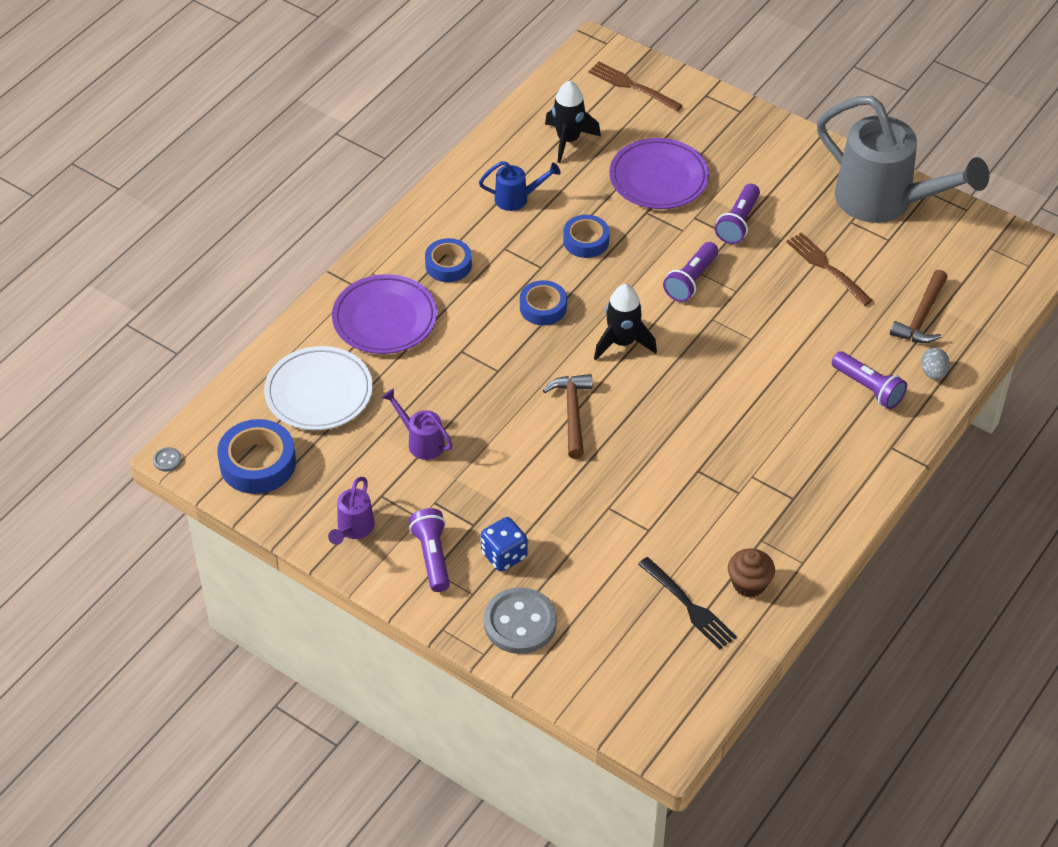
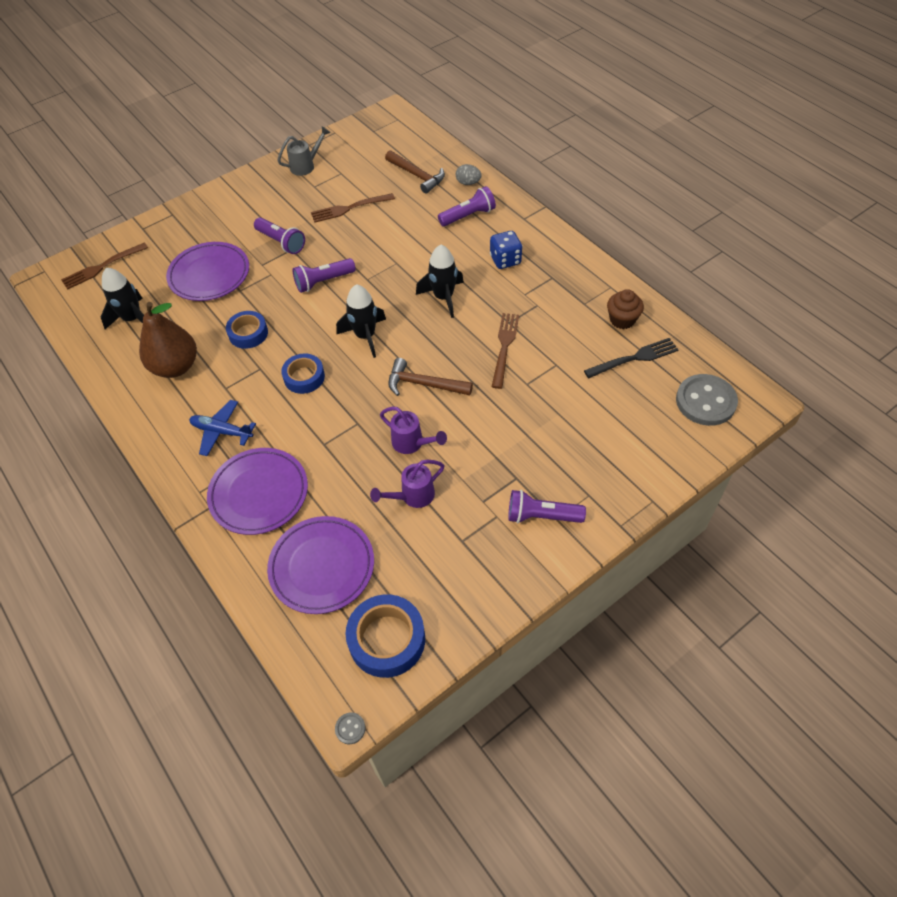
camera: 70 degrees left, 5 degrees up
white plate [264,346,373,430] -> purple plate [267,516,374,614]
purple watering can [328,477,375,545] -> purple watering can moved to [380,407,447,454]
blue tape [425,238,472,282] -> blue plane [189,400,256,456]
blue watering can [479,161,561,211] -> brown pear [139,302,197,378]
blue dice [481,517,528,572] -> blue dice moved to [490,231,522,269]
grey button [484,587,557,654] -> grey button moved to [676,374,738,426]
purple flashlight [663,242,718,302] -> purple flashlight turned 105 degrees clockwise [293,258,356,293]
grey watering can [817,96,989,223] -> grey watering can [277,126,330,176], size x0.43
none -> black rocket [416,245,464,318]
none -> brown fork [491,313,519,389]

